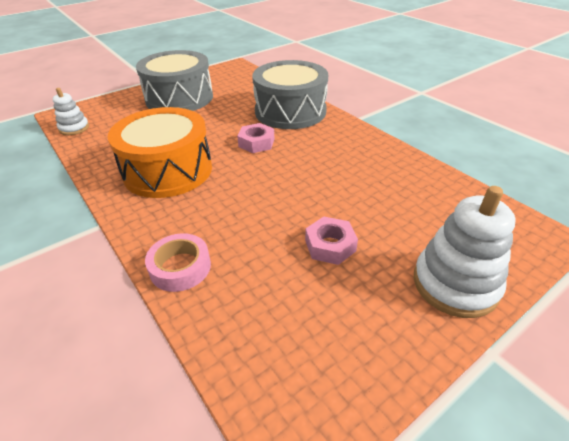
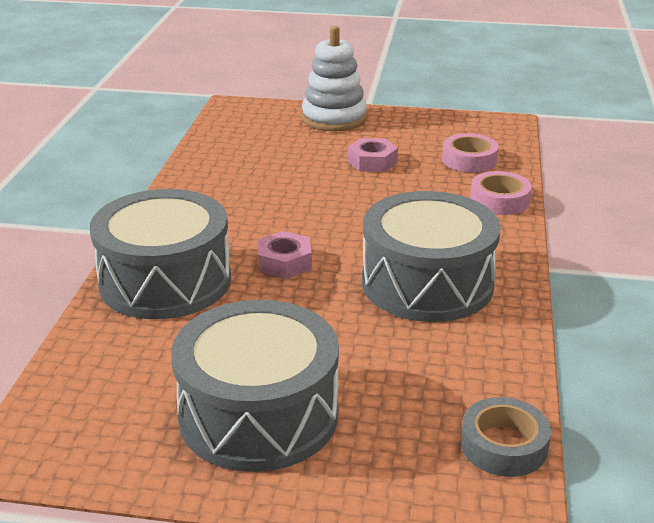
camera: 135 degrees left, 10 degrees down
white stacking toy [53,88,89,135] -> grey tape [461,397,551,477]
orange drum [108,107,212,198] -> grey drum [362,191,501,322]
none -> pink tape [442,133,499,173]

